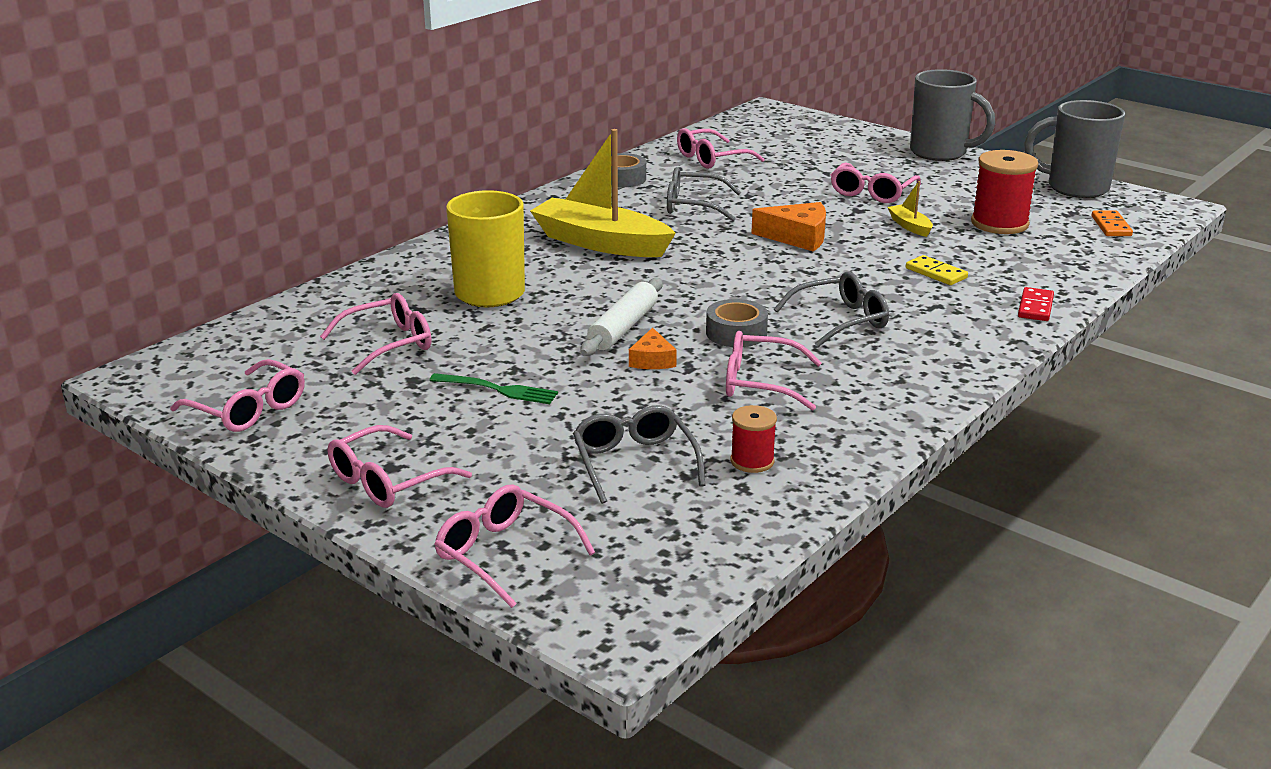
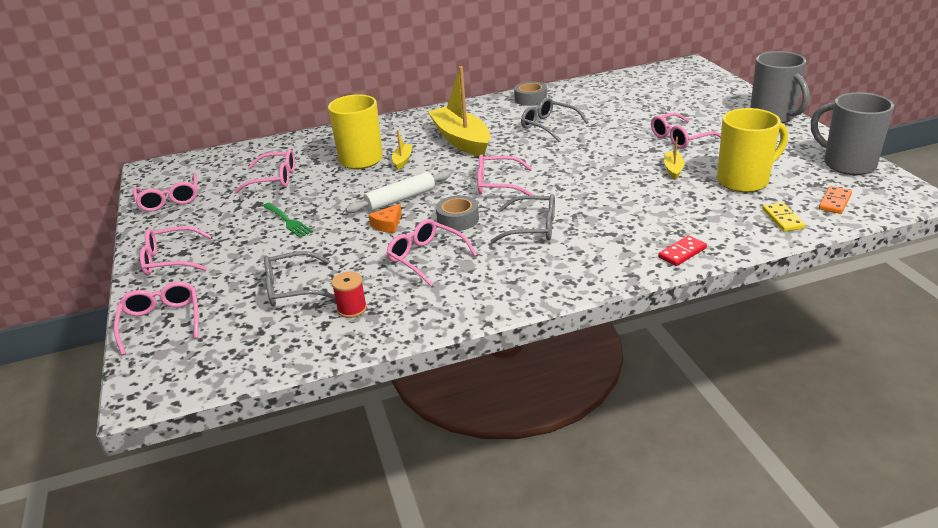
camera: 35 degrees right, 5 degrees up
grey glasses [573,405,706,504] -> grey glasses turned 120 degrees counterclockwise [264,251,335,307]
pink glasses [677,128,764,169] -> pink glasses moved to [477,154,533,195]
orange cheese [751,202,826,252] -> none
yellow domino [906,255,968,285] -> yellow domino moved to [763,203,805,232]
red spool [971,150,1038,234] -> yellow mug [717,108,788,192]
none -> yellow boat [392,130,412,170]

